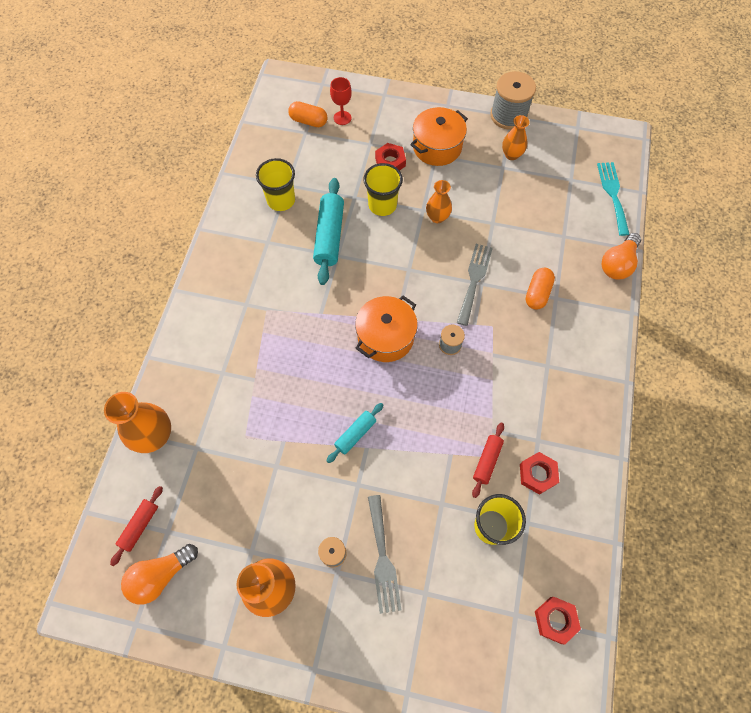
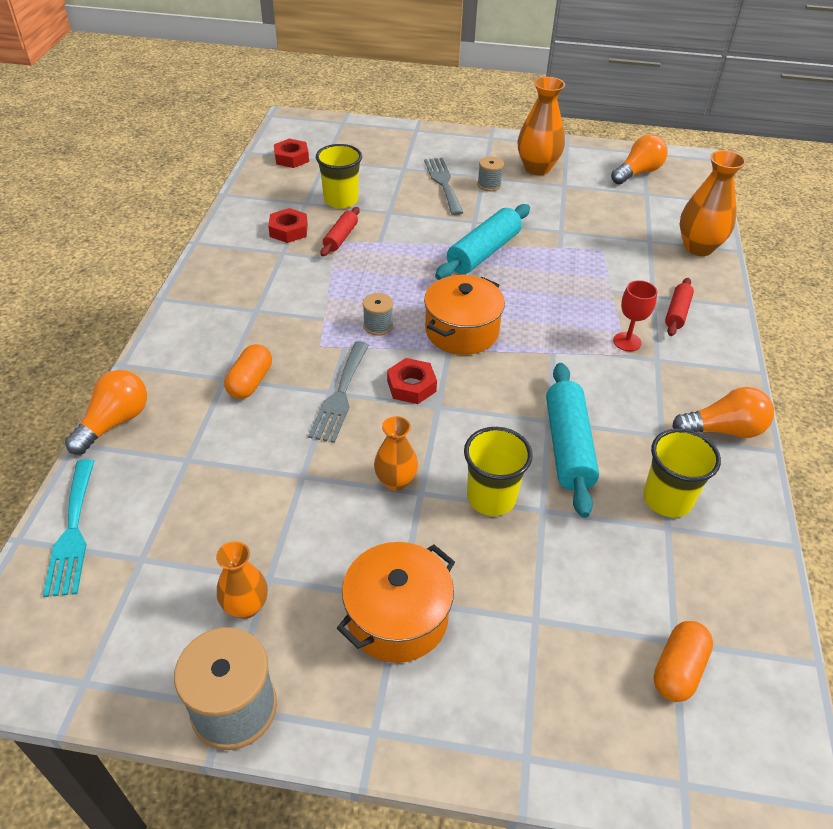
camera: 175 degrees right, 20 degrees down
red rolling pin [110,486,163,566] -> red rolling pin moved to [665,278,694,336]
orange capsule [288,101,327,127] -> orange capsule turned 75 degrees counterclockwise [653,621,713,702]
turquoise rolling pin [326,403,383,463] -> turquoise rolling pin [435,204,530,280], size x1.75
red goblet [330,77,352,125] -> red goblet moved to [613,280,657,351]
red nut [375,143,406,171] -> red nut moved to [387,358,437,404]
none -> orange light bulb [672,387,774,438]

